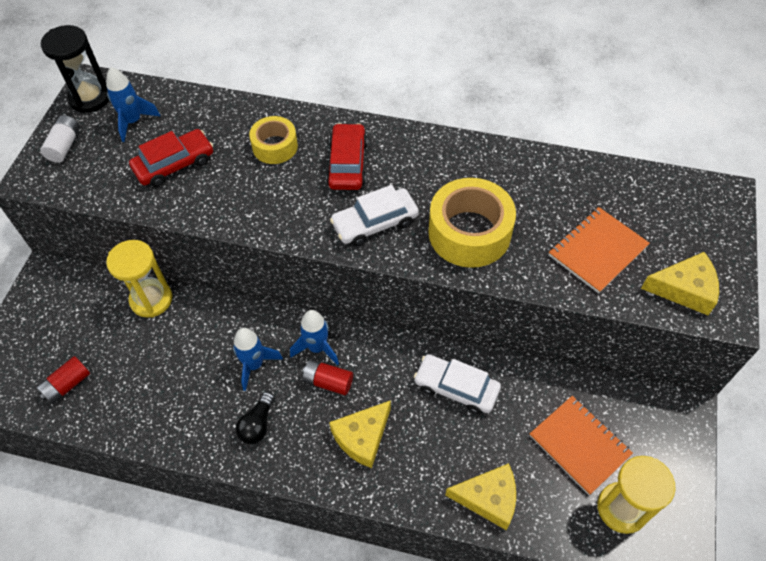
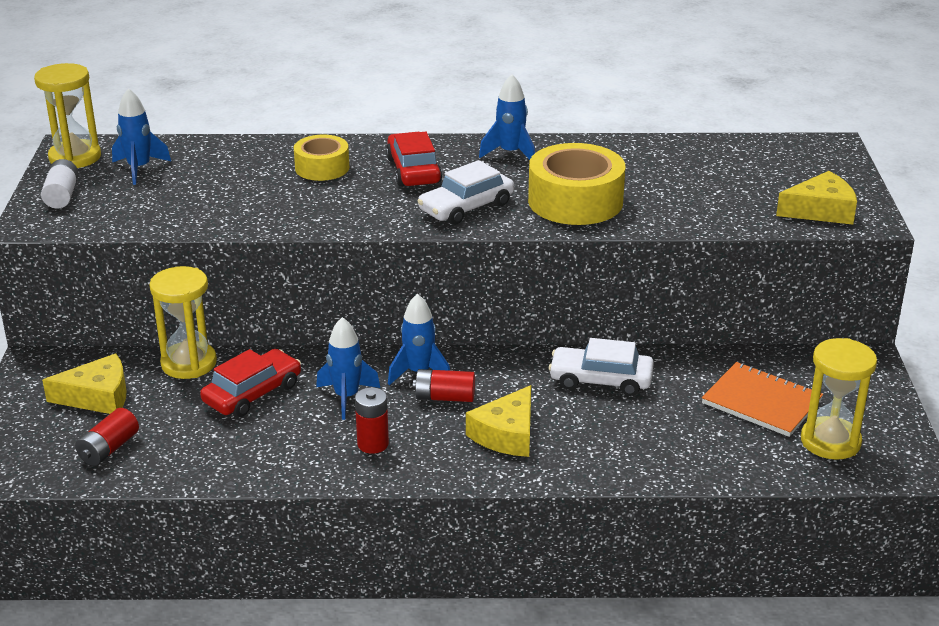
camera: 15 degrees left, 25 degrees down
black hourglass [41,25,109,113] -> yellow hourglass [34,63,101,168]
red car [129,129,213,187] -> red car moved to [200,349,301,417]
black light bulb [236,392,275,444] -> red battery [355,387,389,454]
yellow cheese [445,463,516,530] -> yellow cheese moved to [42,354,126,414]
orange notebook [549,207,650,293] -> none
none -> blue rocket [479,74,535,160]

